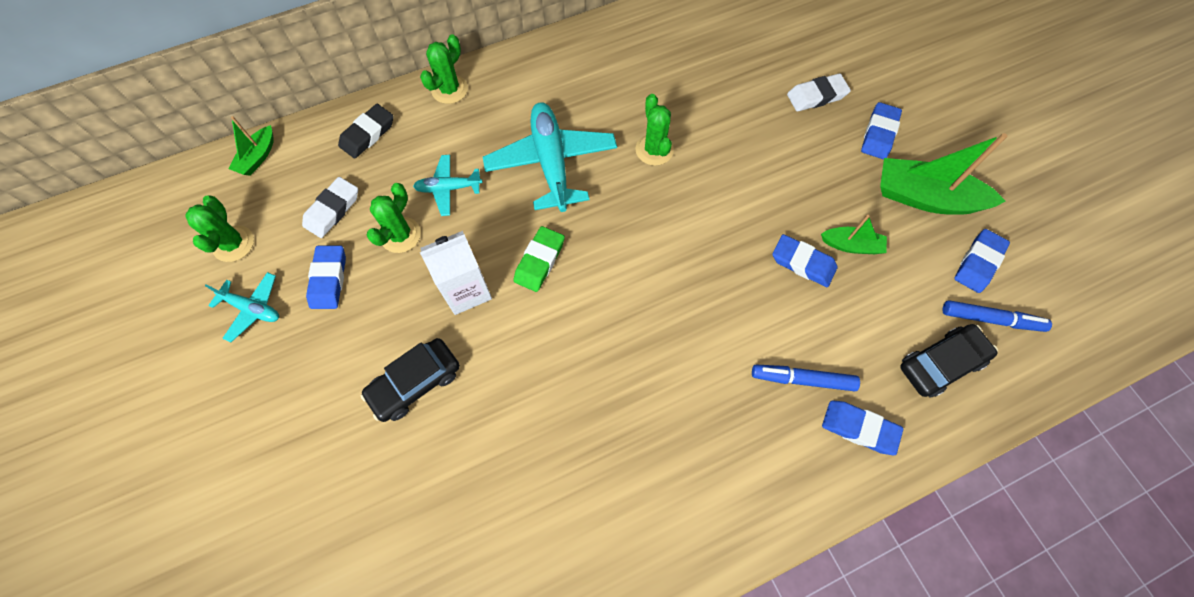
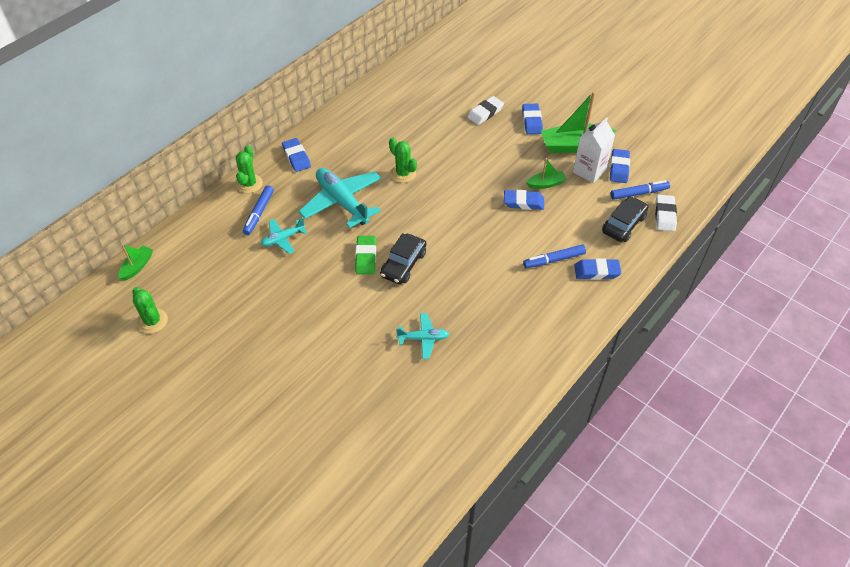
camera: 25 degrees left, 15 degrees down
turquoise plane [205,272,279,342] -> turquoise plane moved to [396,313,449,359]
green boat [228,116,274,176] -> green boat turned 150 degrees counterclockwise [119,244,153,281]
white eraser [302,177,358,238] -> white eraser moved to [655,195,677,231]
blue eraser [306,245,346,309] -> blue eraser moved to [282,138,311,172]
black eraser [338,104,394,159] -> none
black car [361,338,460,422] -> black car moved to [380,233,426,284]
green cactus [367,183,421,253] -> none
white carton [420,231,492,315] -> white carton moved to [573,117,615,183]
none -> blue marker [243,185,274,235]

